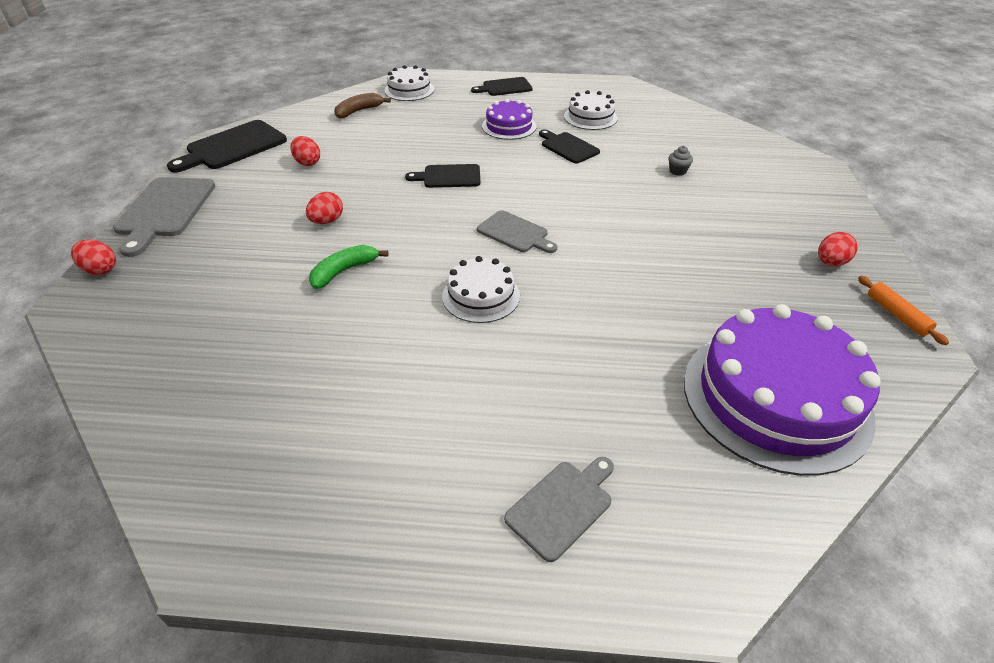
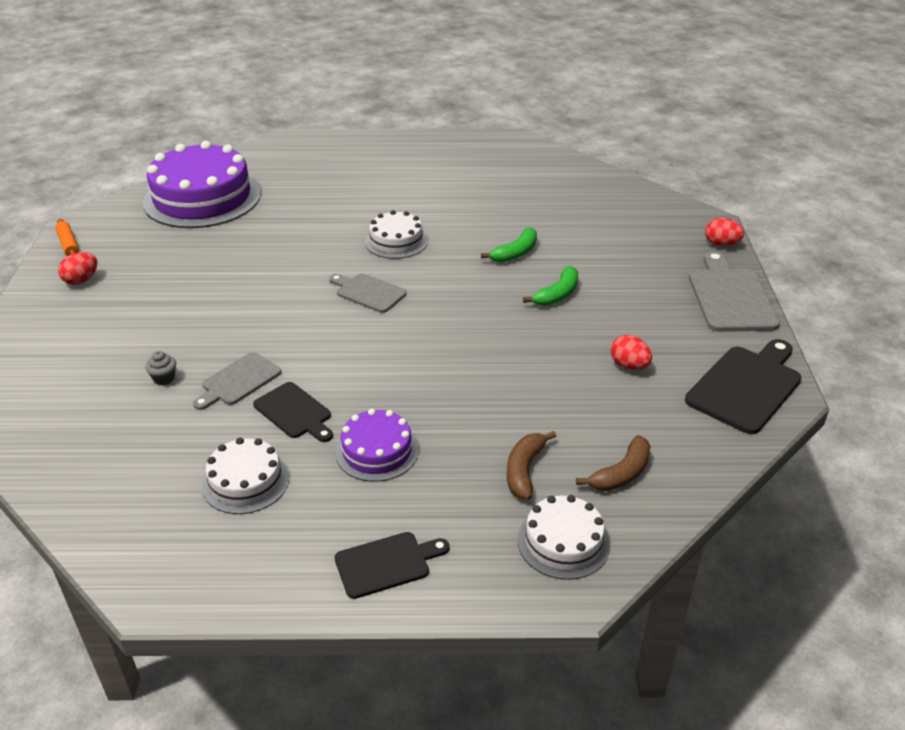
camera: 175 degrees right, 5 degrees down
red egg [306,192,343,224] -> green banana [523,266,578,306]
black cutting board [405,164,481,188] -> none
grey cutting board [504,457,614,562] -> grey cutting board moved to [193,352,281,410]
none -> brown banana [507,431,556,500]

